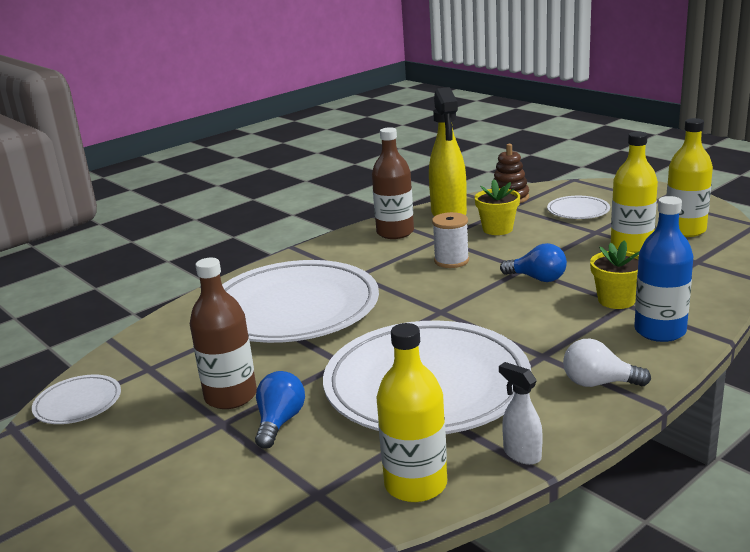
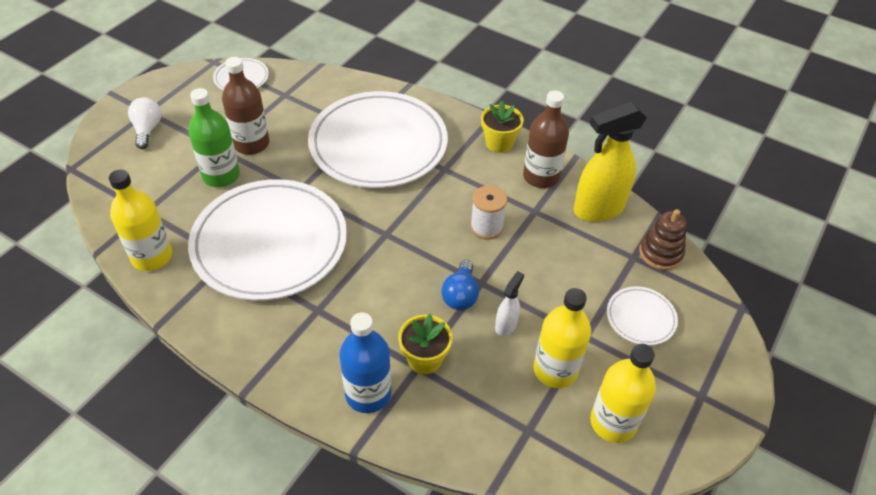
camera: 70 degrees right, 25 degrees up
blue light bulb [255,371,305,449] -> green bottle [188,88,240,187]
yellow flower pot [474,179,520,235] -> yellow flower pot moved to [481,100,524,153]
white spray bottle [499,362,543,465] -> white spray bottle moved to [495,271,524,336]
white light bulb [563,339,651,387] -> white light bulb moved to [128,97,161,149]

